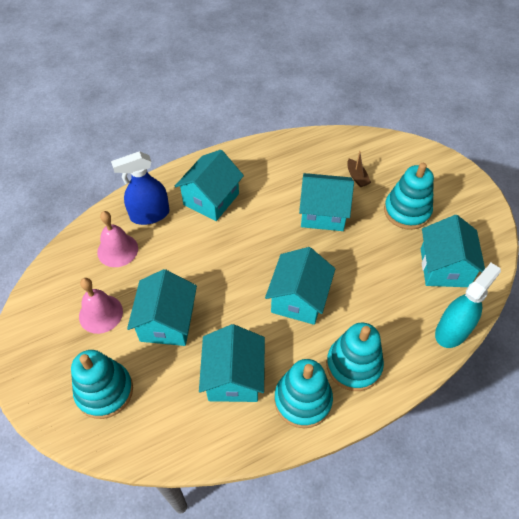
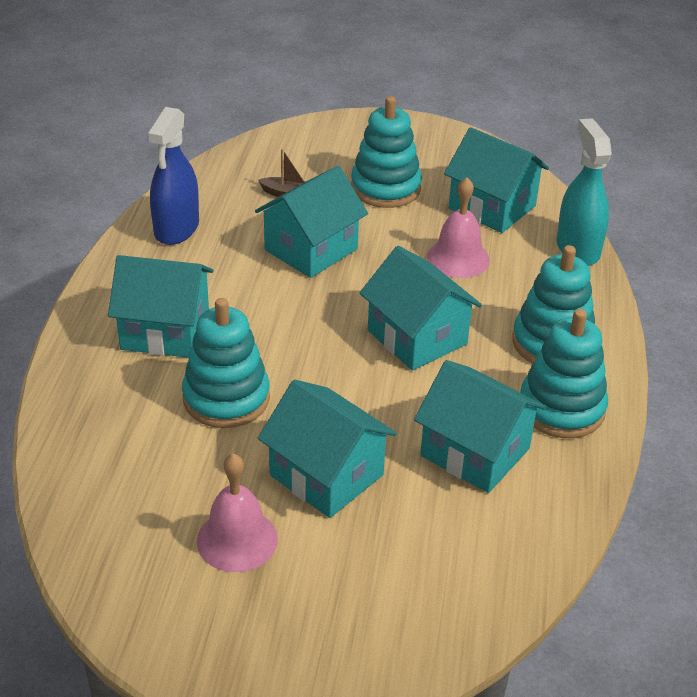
camera: 55 degrees left, 15 degrees down
turquoise stacking toy [71,350,133,419] -> turquoise stacking toy moved to [182,298,270,428]
pink bell [97,211,138,267] -> pink bell moved to [427,178,490,278]
blue spray bottle [111,151,170,225] -> blue spray bottle moved to [147,107,199,245]
turquoise house [174,150,244,221] -> turquoise house turned 60 degrees counterclockwise [108,255,214,358]

